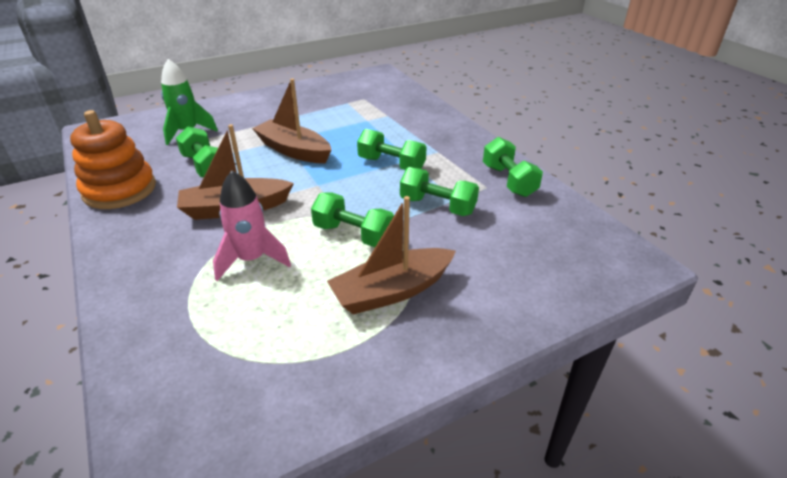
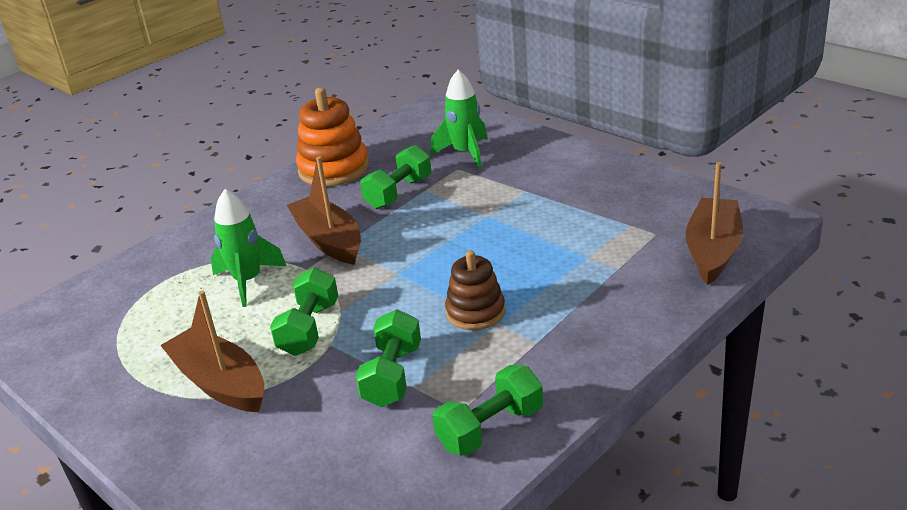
camera: 75 degrees right, 5 degrees down
pink rocket [213,170,291,281] -> green rocket [210,189,286,307]
brown boat [252,78,331,163] -> brown boat moved to [686,162,743,285]
green dumbbell [357,129,427,170] -> brown stacking toy [445,250,505,330]

